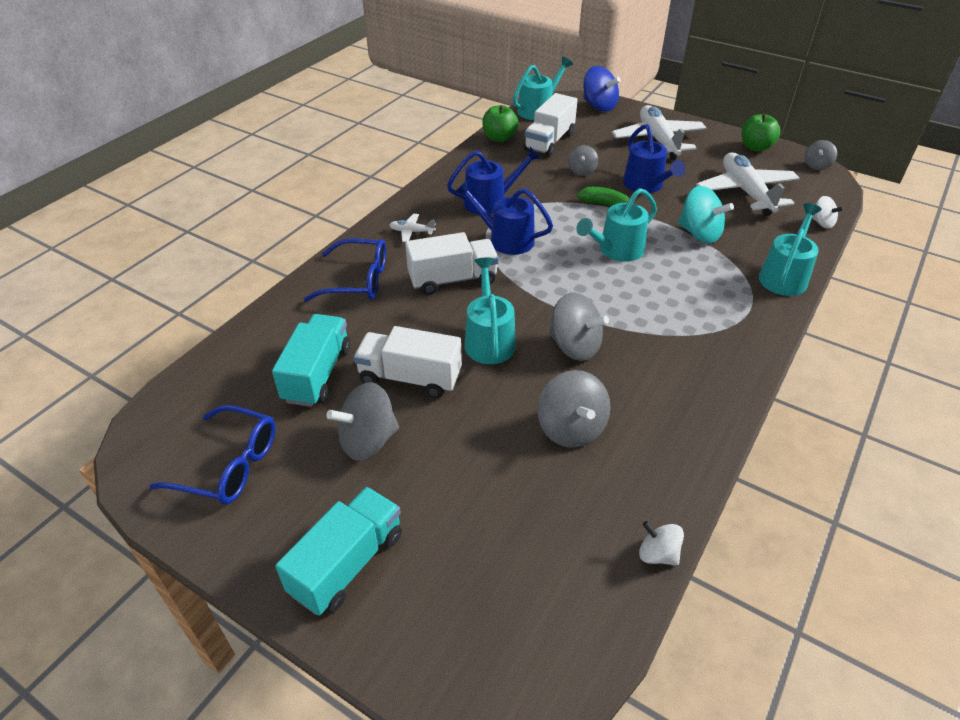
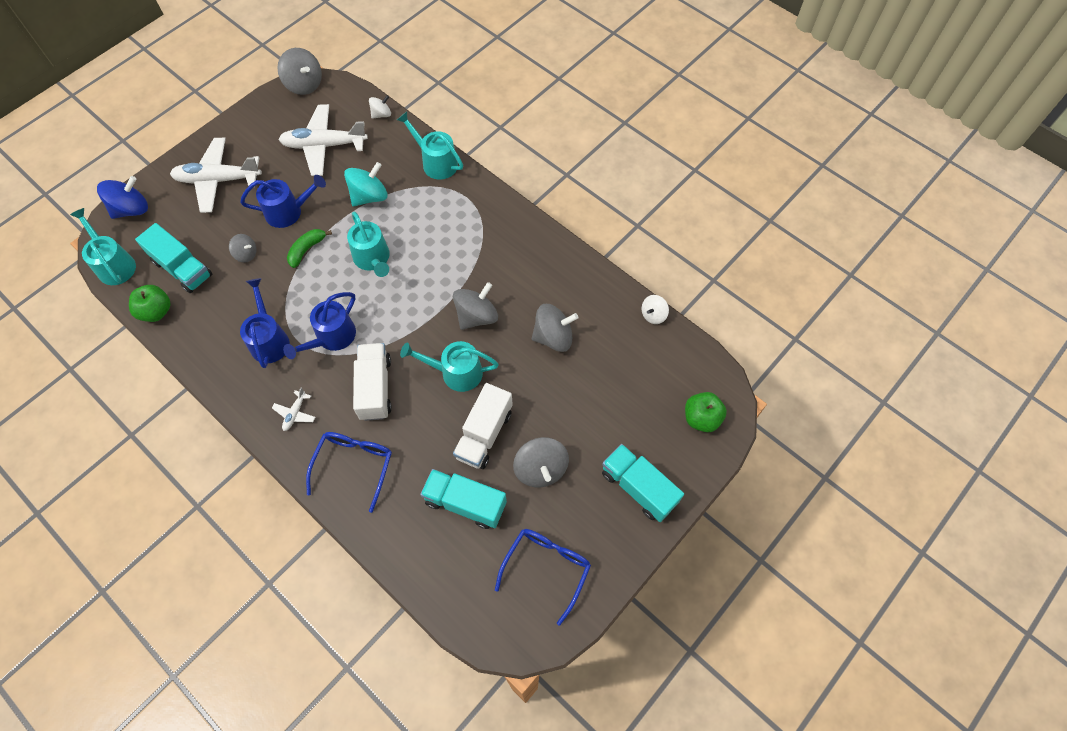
camera: 80 degrees left, 20 degrees up
white truck [524,93,578,157] -> turquoise truck [135,223,212,293]
green apple [741,113,780,152] -> green apple moved to [685,392,727,432]
grey spinning top [805,140,837,170] -> grey spinning top [277,48,322,95], size x1.73

